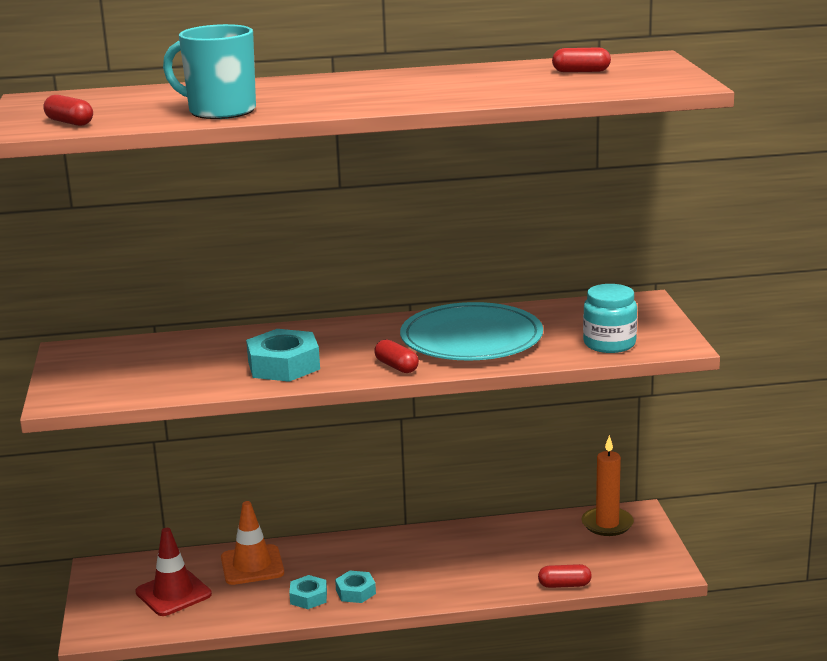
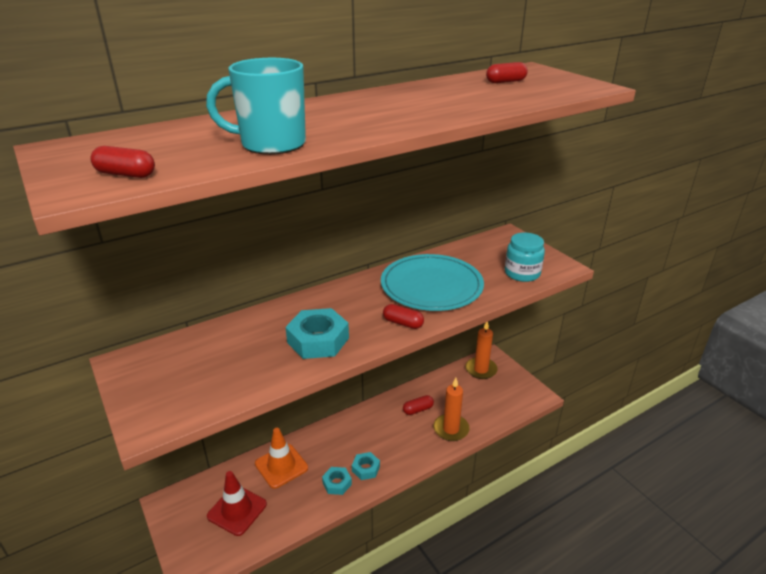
camera: 25 degrees left, 10 degrees up
red capsule [538,564,592,588] -> red capsule moved to [403,395,434,415]
none -> orange candle [433,378,470,441]

